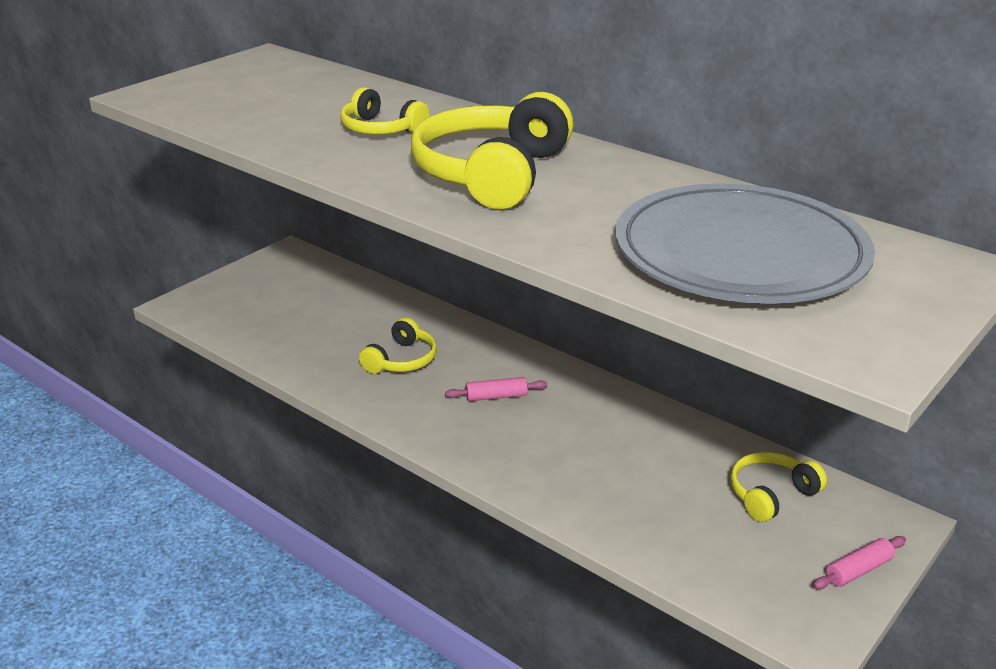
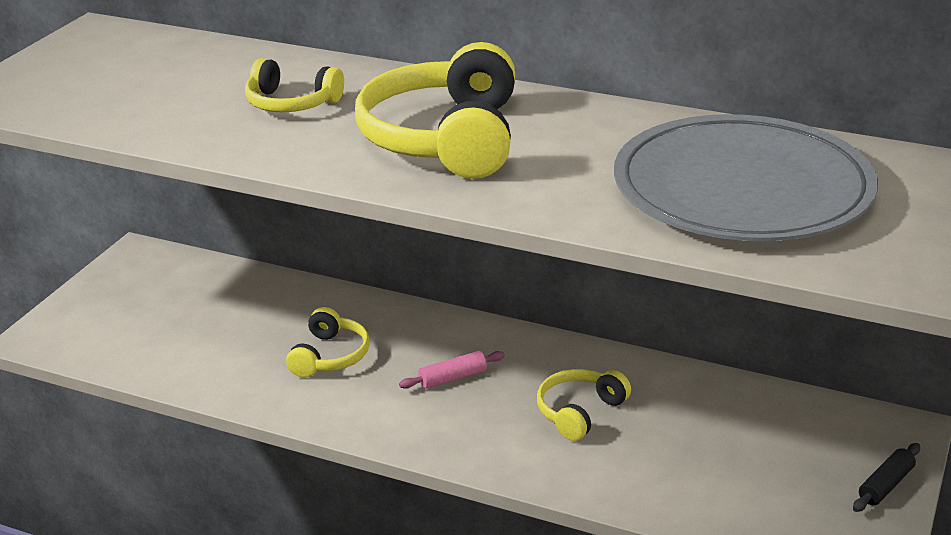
camera: 15 degrees left, 0 degrees up
yellow headphones [730,452,827,522] -> yellow headphones moved to [537,369,631,441]
pink rolling pin [813,536,906,589] -> black rolling pin [853,443,920,512]

